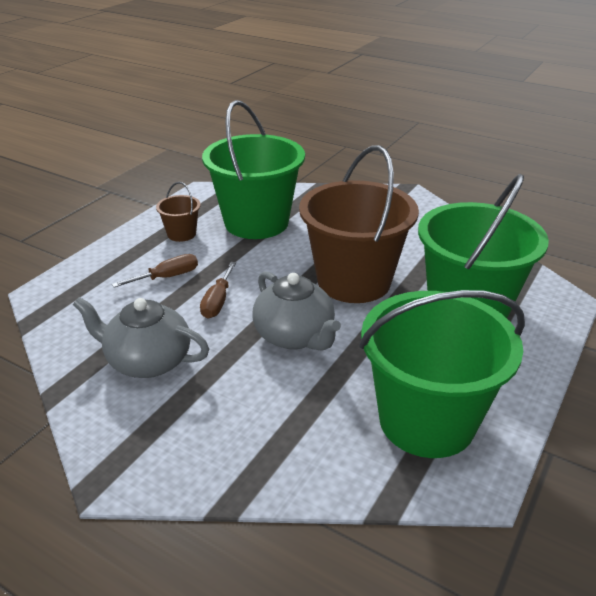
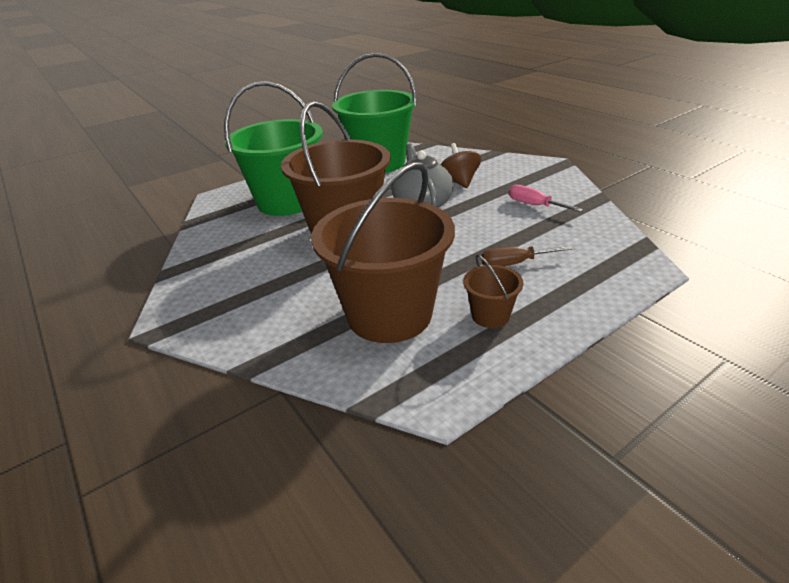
camera: 155 degrees left, 0 degrees up
grey teapot [73,297,209,378] -> pink screwdriver [509,185,583,212]
brown screwdriver [200,262,236,318] -> none
green bucket [202,100,305,239] -> brown bucket [311,162,455,343]
none -> brown spinning top [441,143,481,188]

